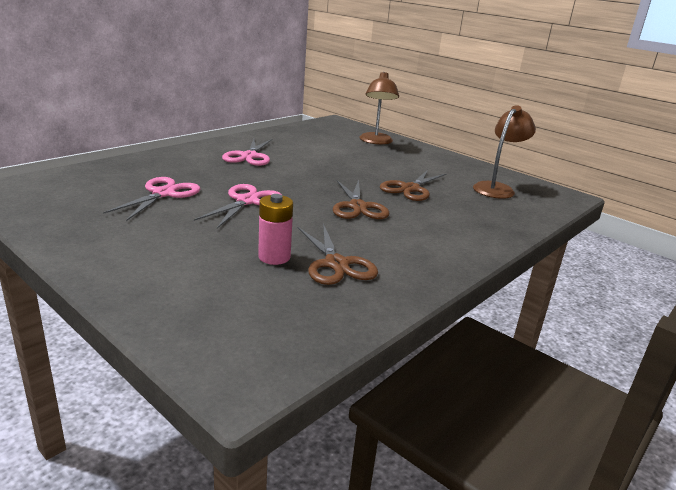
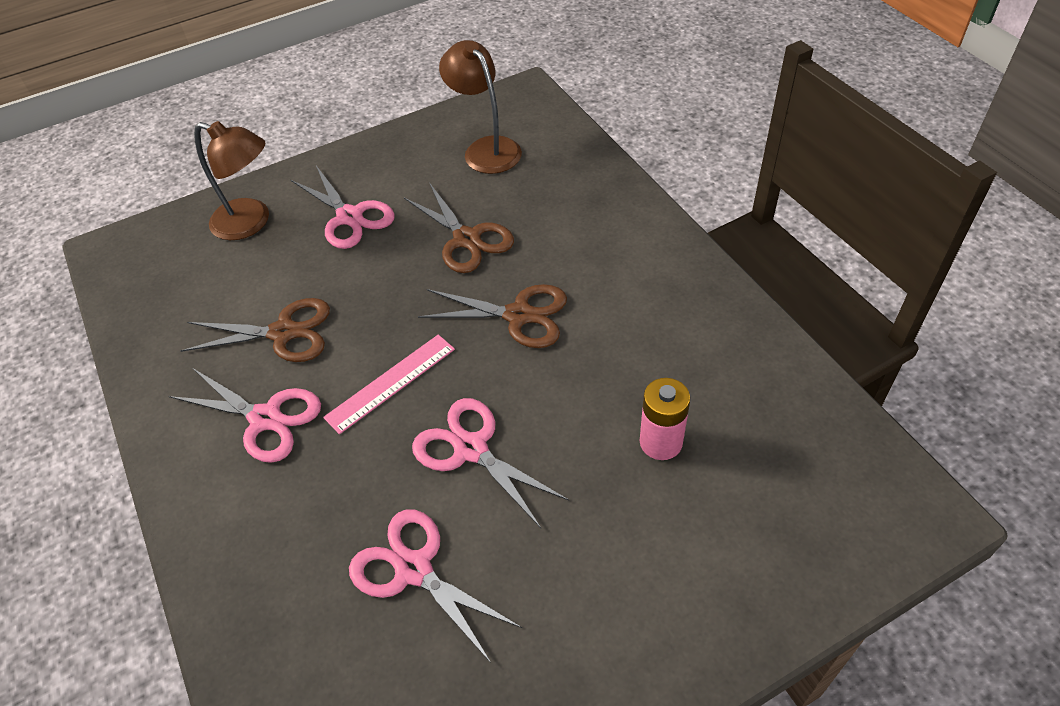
camera: 65 degrees left, 25 degrees up
brown scissors [298,223,378,285] -> brown scissors moved to [180,298,330,362]
none -> pink scissors [291,166,395,249]
none -> pink ruler [323,335,455,434]

